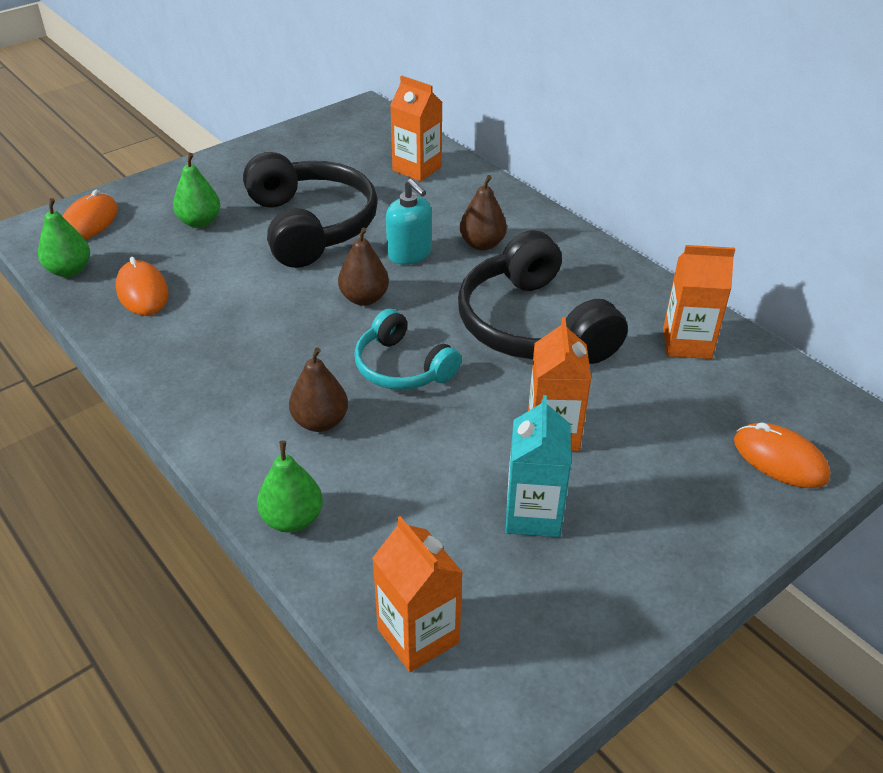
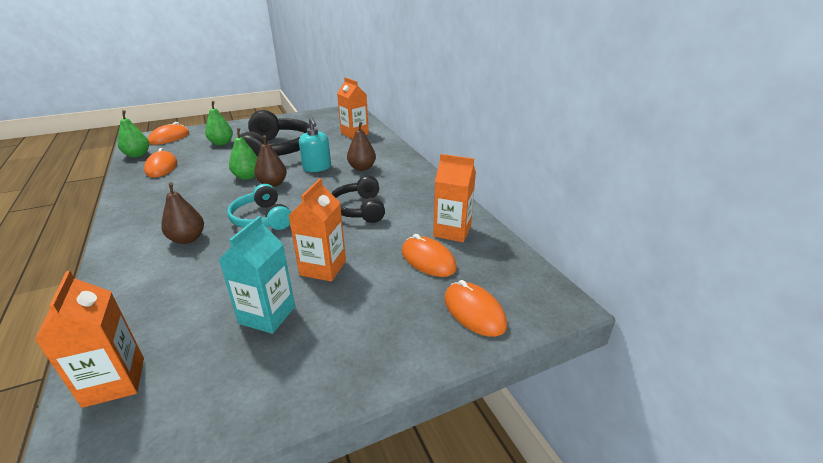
camera: 15 degrees right, 10 degrees down
green pear [257,440,323,533] -> green pear moved to [229,128,258,180]
black headphones [458,230,628,364] -> black headphones [331,176,385,223], size x0.59
none -> orange mouse [402,234,457,277]

